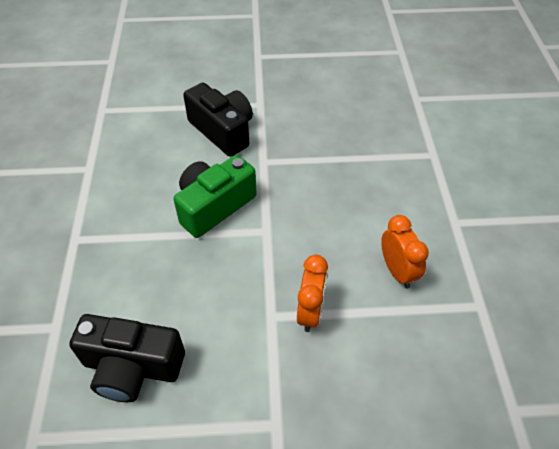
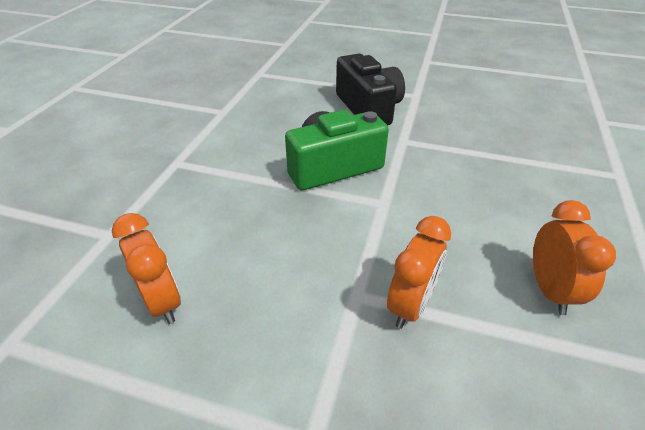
camera: 20 degrees right, 10 degrees down
black camera [69,314,185,402] -> orange clock [112,213,181,324]

